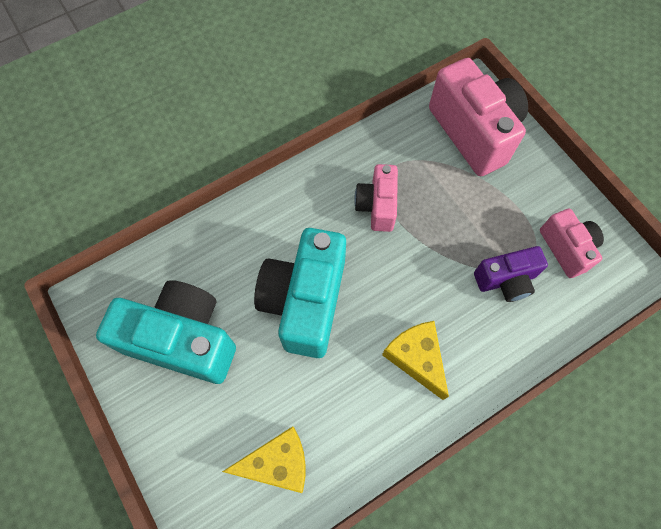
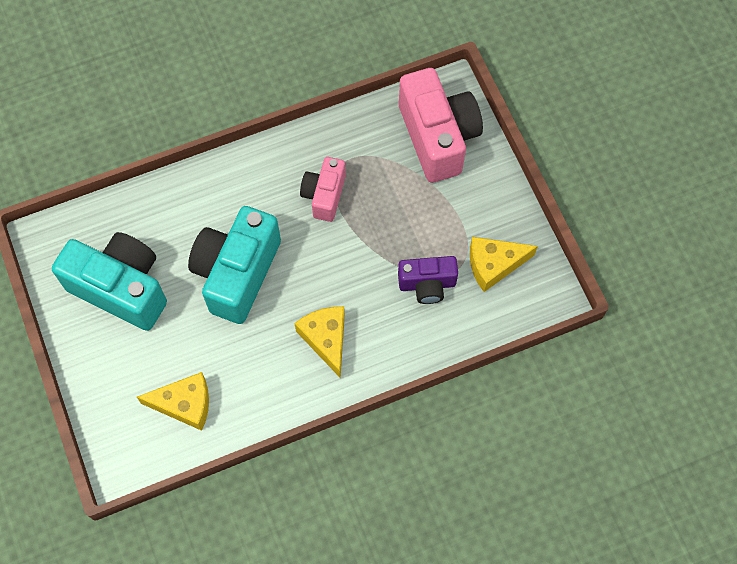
camera: 10 degrees right, 0 degrees up
pink camera [540,209,604,278] -> yellow cheese [470,237,538,292]

